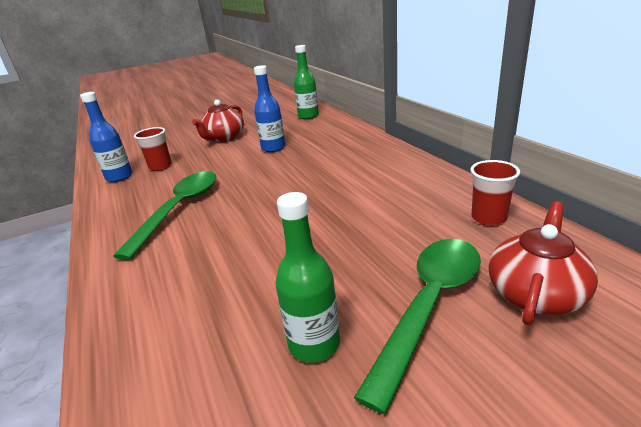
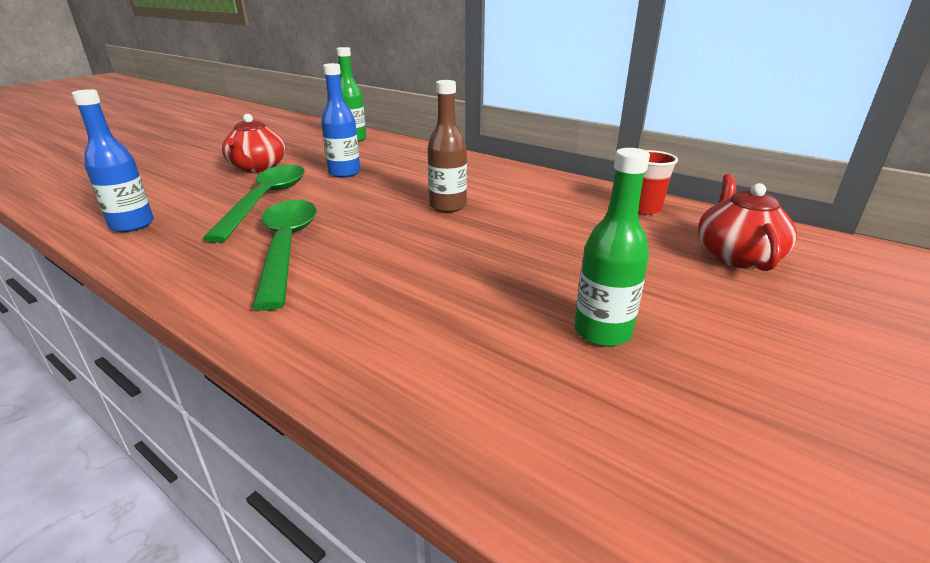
camera: 30 degrees left, 0 degrees up
red cup [134,127,172,171] -> none
green spoon [354,239,481,414] -> green spoon moved to [203,165,305,243]
none -> brown bottle [427,80,467,213]

